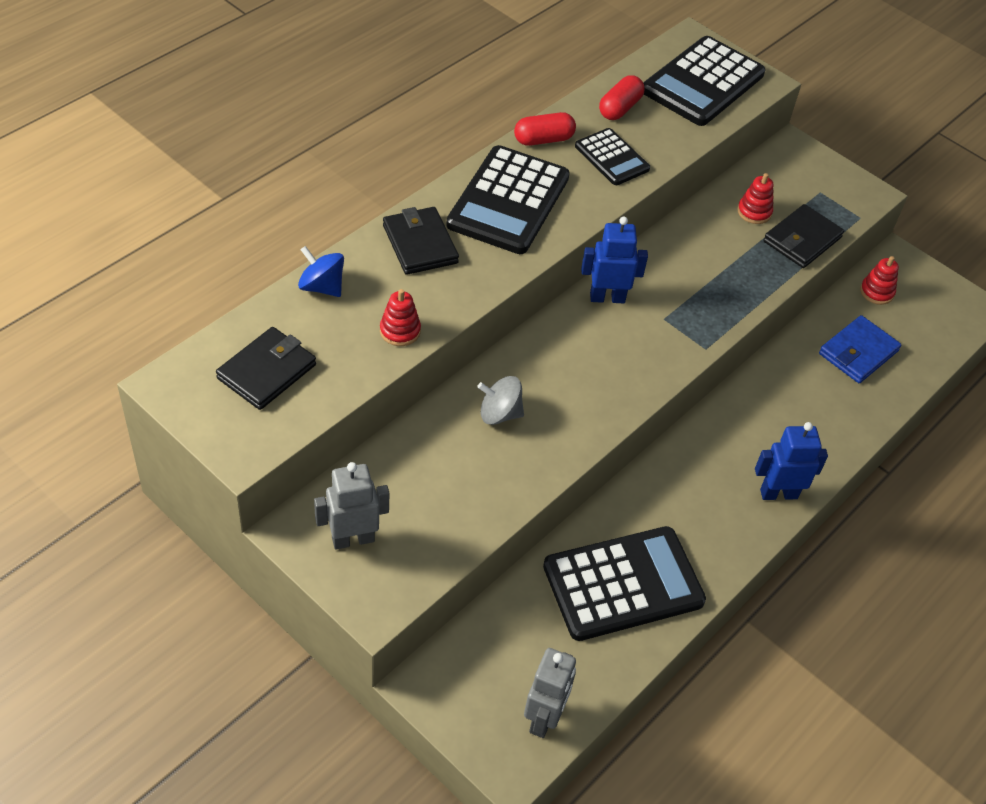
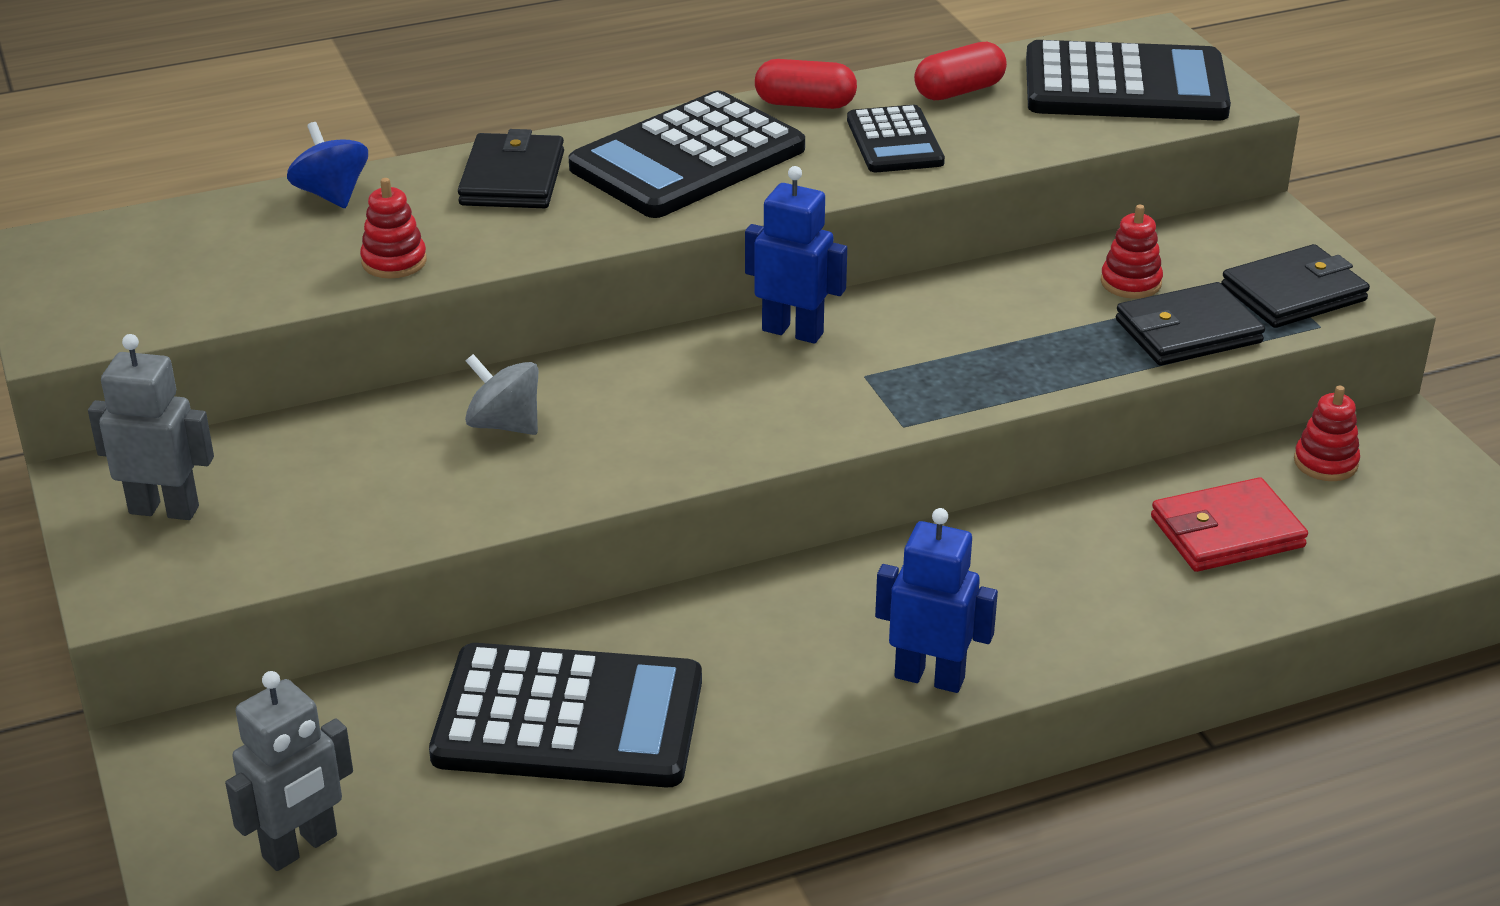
camera: 30 degrees right, 15 degrees down
black wallet [216,327,316,410] -> black wallet moved to [1221,244,1370,328]
black calculator [643,36,765,126] -> black calculator turned 150 degrees counterclockwise [1026,40,1231,121]
blue wallet [819,315,901,383] -> red wallet [1151,477,1308,572]

